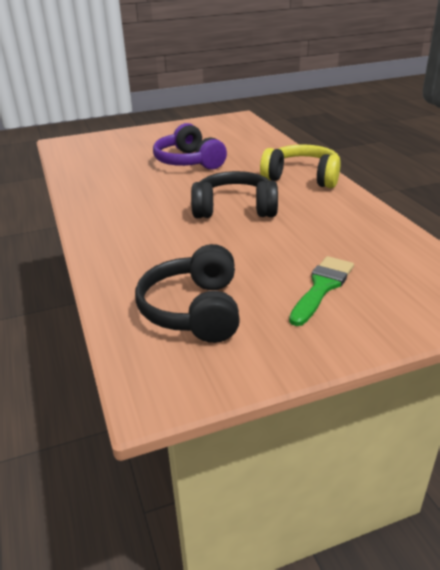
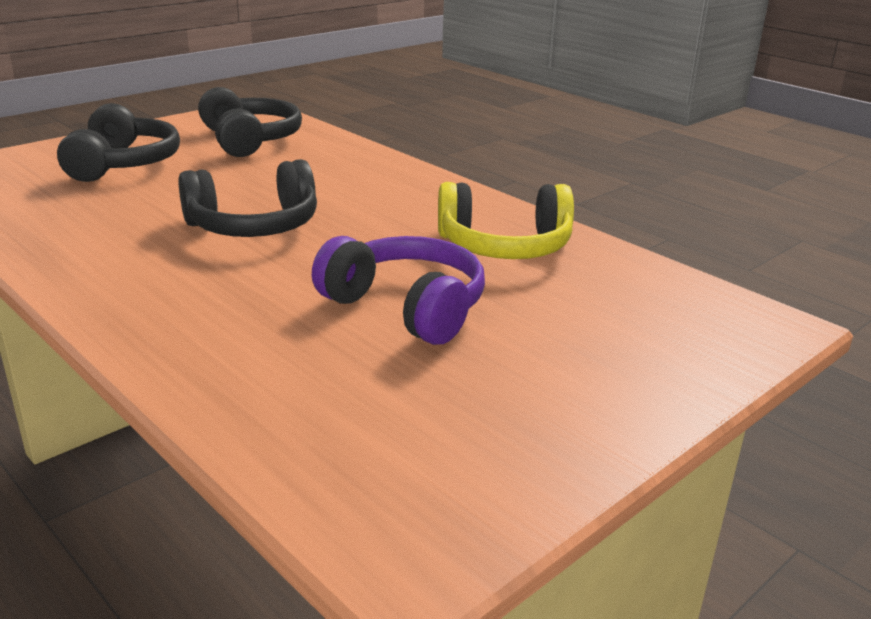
camera: 155 degrees right, 5 degrees down
yellow headphones [260,144,341,188] -> yellow headphones moved to [438,182,574,259]
green brush [289,256,354,326] -> black headphones [57,103,180,182]

